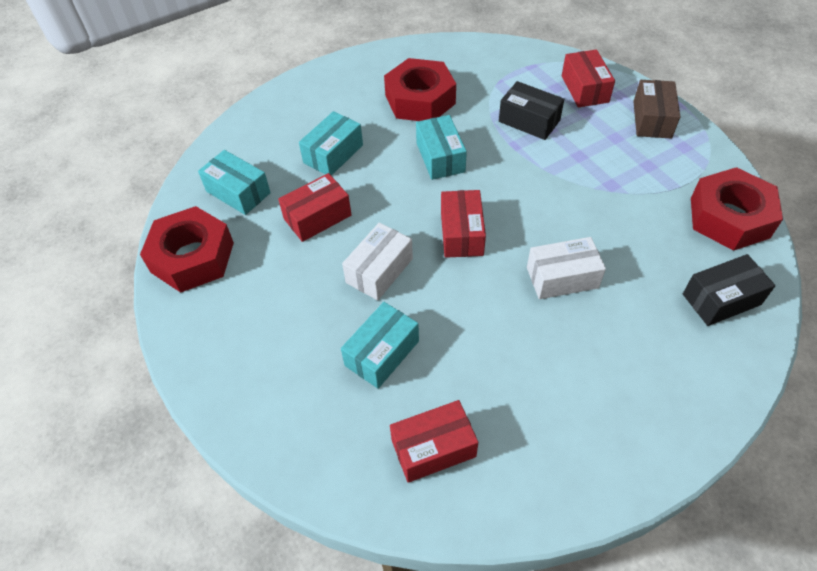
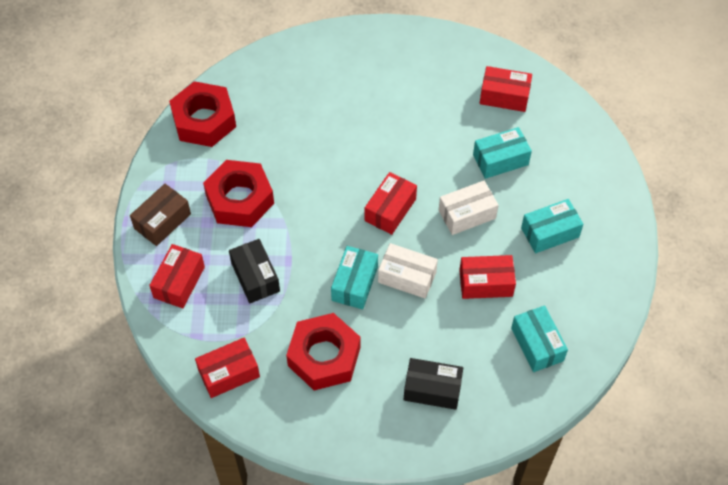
camera: 150 degrees left, 5 degrees up
red nut [140,206,234,293] -> red nut moved to [203,160,274,227]
turquoise box [299,111,363,176] -> turquoise box moved to [521,199,583,253]
white box [527,237,606,299] -> white box moved to [378,243,438,299]
black box [683,254,775,326] -> black box moved to [404,358,463,410]
none -> red box [195,338,260,398]

